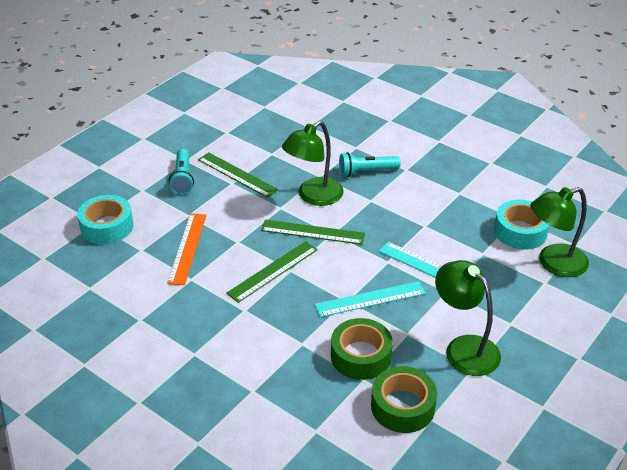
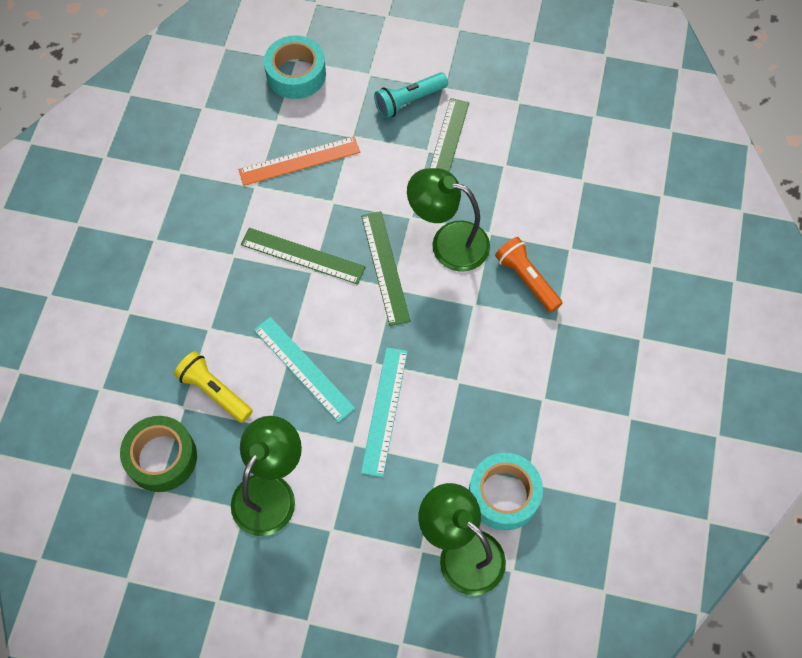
camera: 65 degrees right, 25 degrees up
green tape [331,318,393,380] -> yellow flashlight [174,351,253,423]
turquoise flashlight [339,152,401,177] -> orange flashlight [495,237,562,313]

